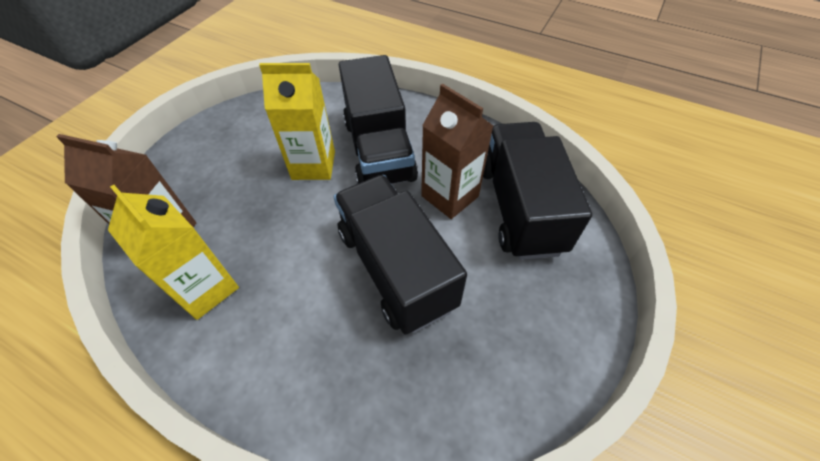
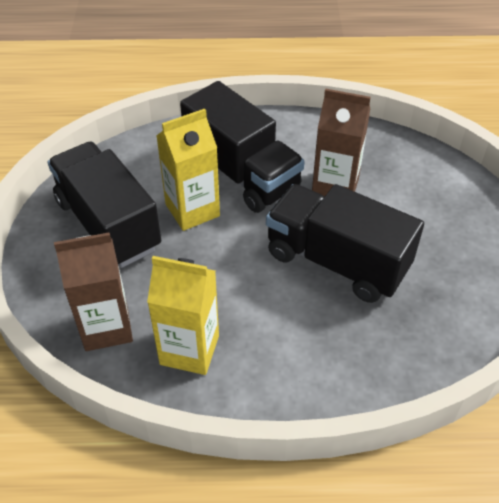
camera: 30 degrees left, 5 degrees down
black truck [483,122,592,260] -> black truck moved to [48,142,161,268]

